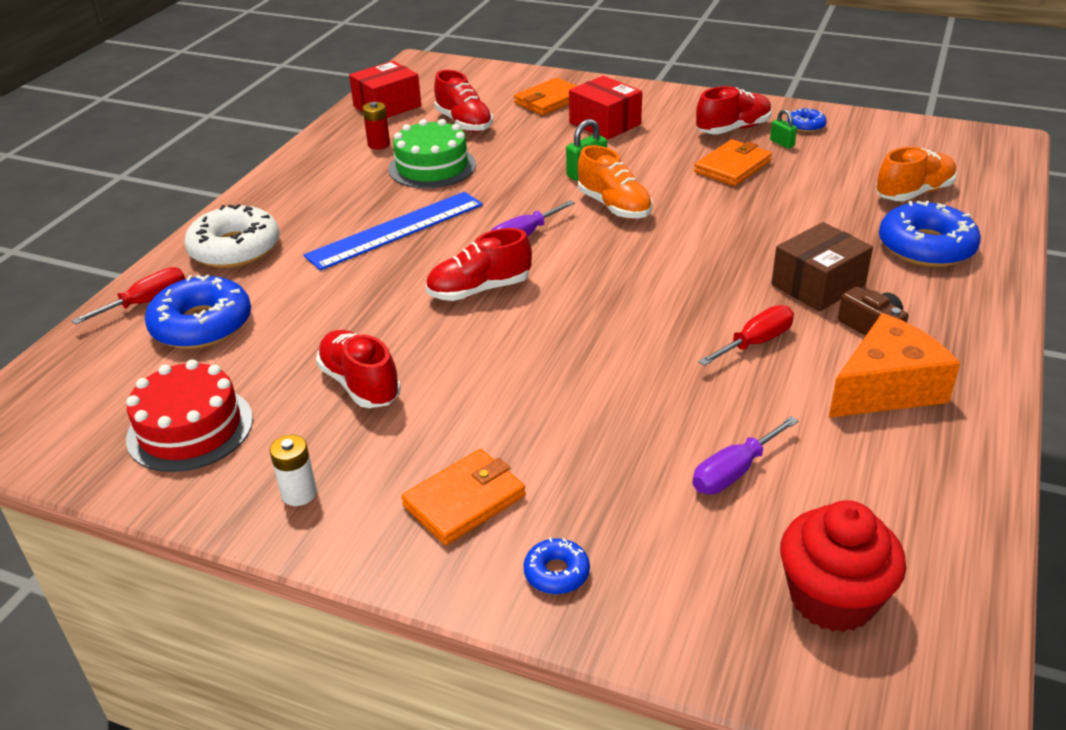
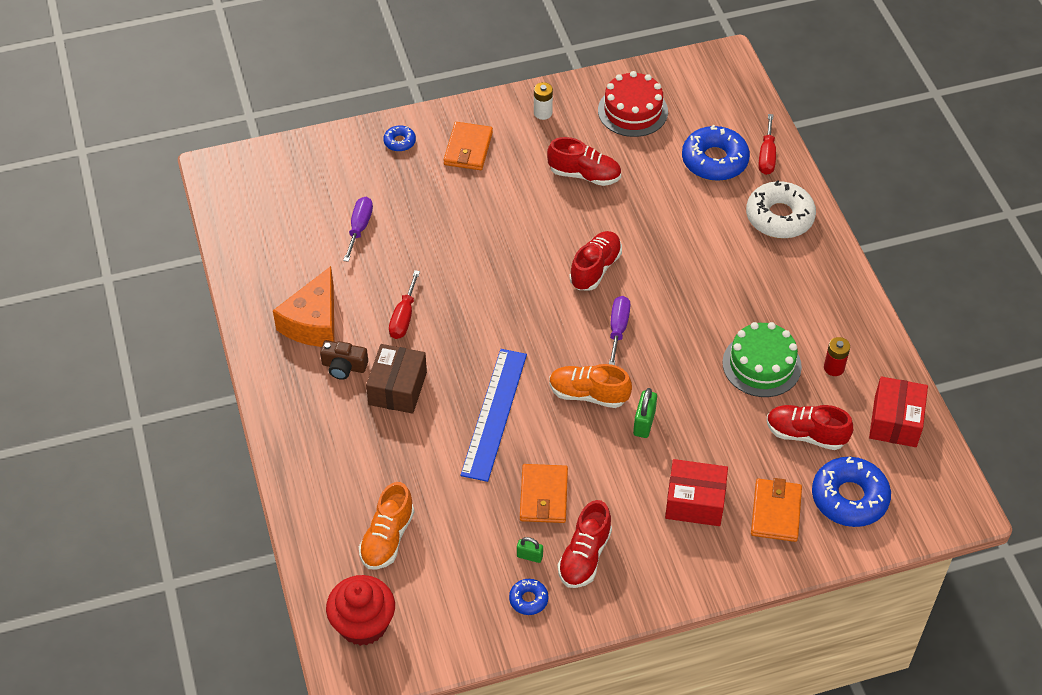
camera: 140 degrees right, 15 degrees up
blue ruler [304,192,483,271] -> blue ruler moved to [460,349,527,482]
red cupcake [780,500,906,632] -> red cupcake moved to [326,575,395,646]
blue donut [879,201,981,267] -> blue donut moved to [812,456,891,527]

